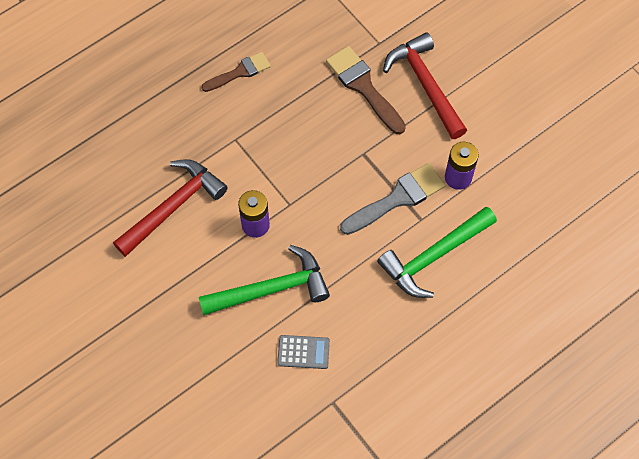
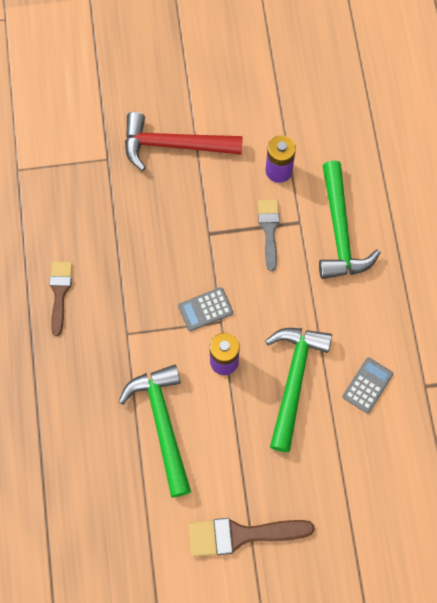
camera: 60 degrees left, 5 degrees up
red hammer [113,159,228,257] -> green hammer [118,365,191,497]
brown brush [326,46,406,134] -> brown brush moved to [188,518,315,557]
grey brush [340,163,445,235] -> grey brush [258,200,280,271], size x0.66
none -> grey calculator [178,287,233,331]

